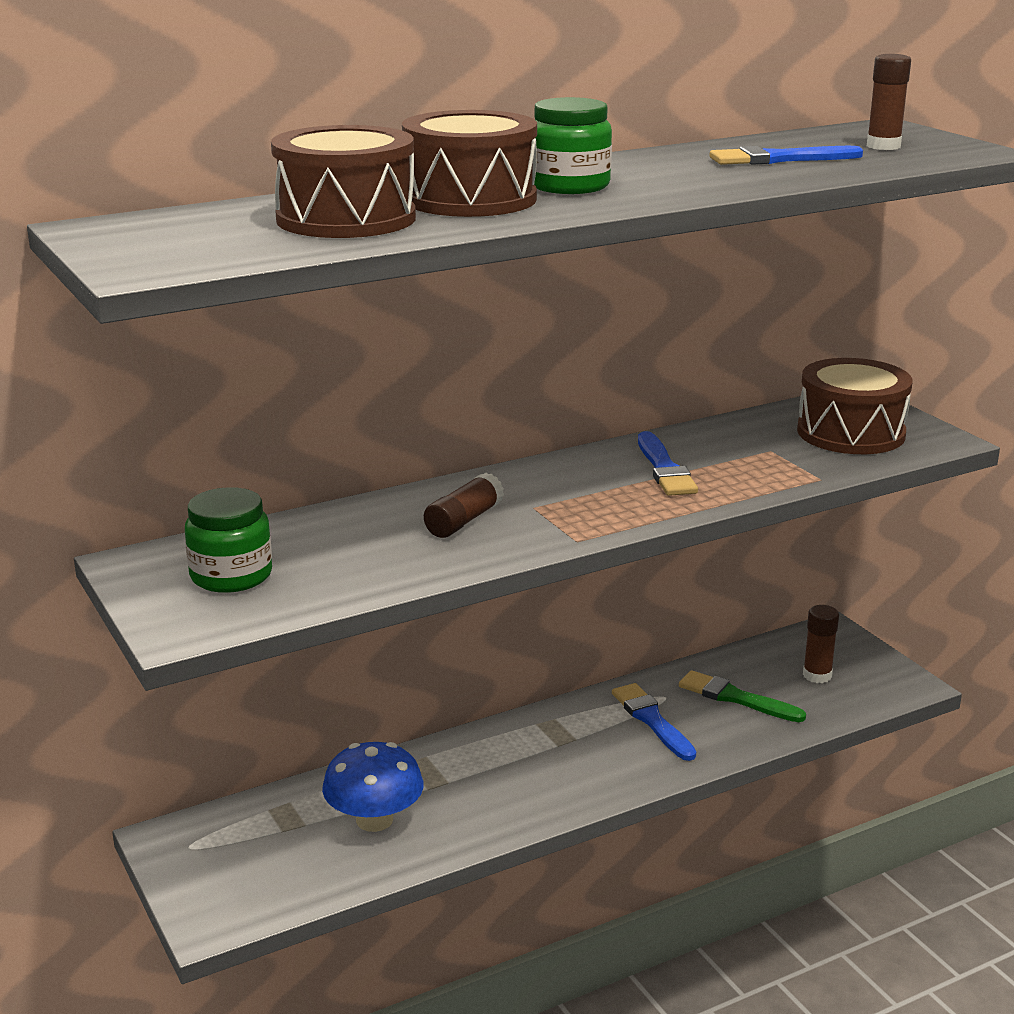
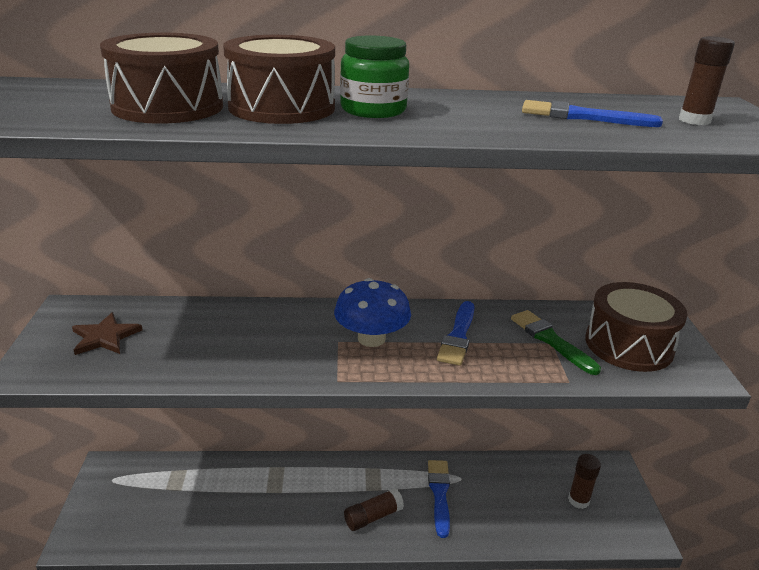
camera: 25 degrees right, 5 degrees up
green jar [185,487,272,593] -> brown star [72,312,143,355]
blue mushroom [322,742,424,832] -> blue mushroom moved to [334,278,411,347]
brown glue stick [424,473,504,538] -> brown glue stick moved to [344,488,404,531]
green brush [679,670,806,722] -> green brush moved to [511,310,601,375]

